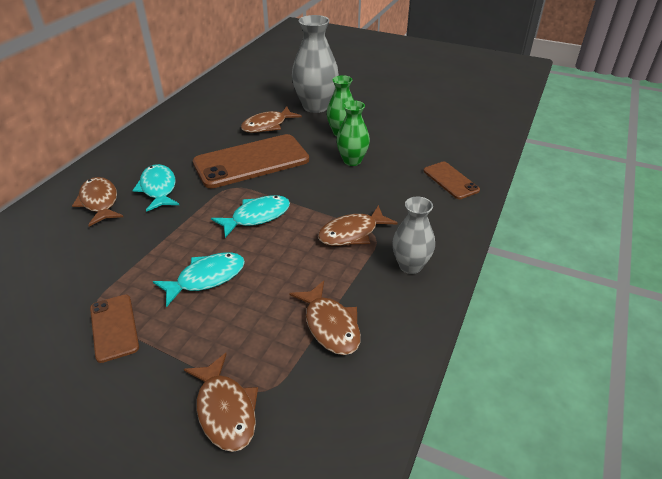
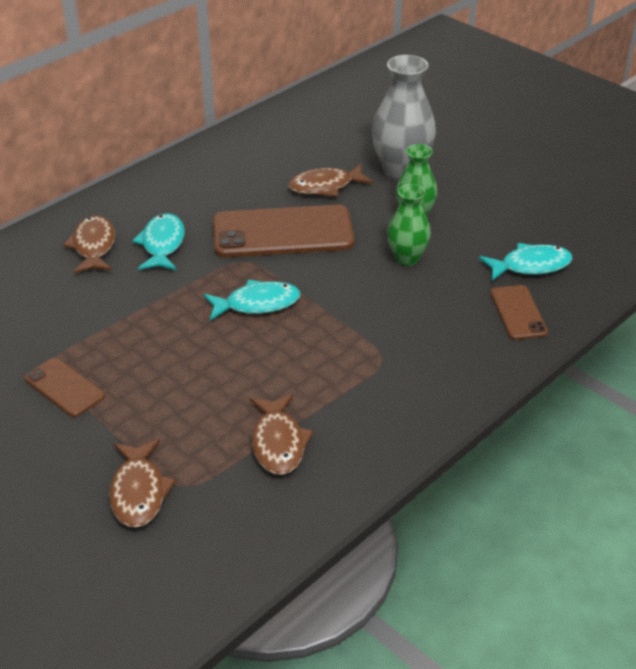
camera: 20 degrees right, 0 degrees up
brown phone [90,295,139,363] -> brown phone turned 45 degrees counterclockwise [24,357,105,417]
turquoise fish [153,252,245,307] -> turquoise fish moved to [479,243,573,281]
brown fish [318,205,398,246] -> none
grey vase [392,196,435,274] -> none

